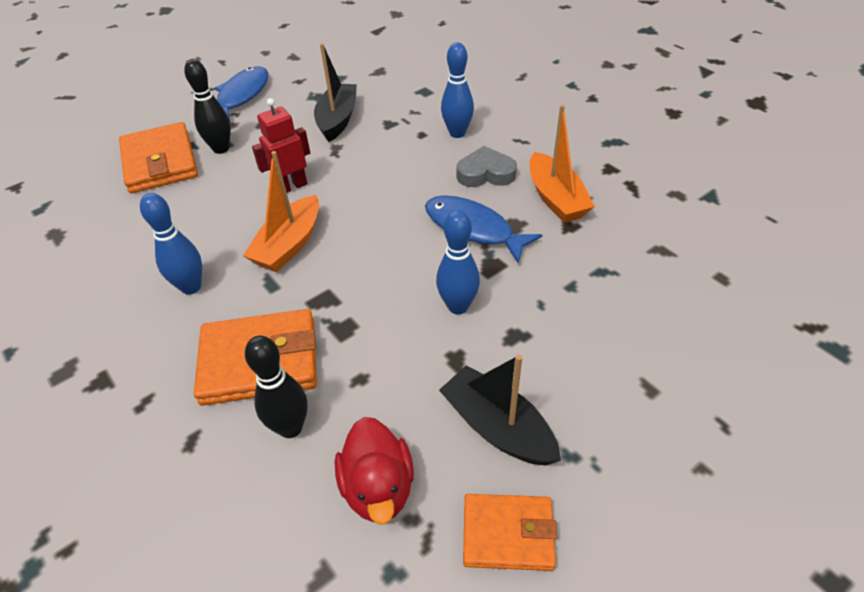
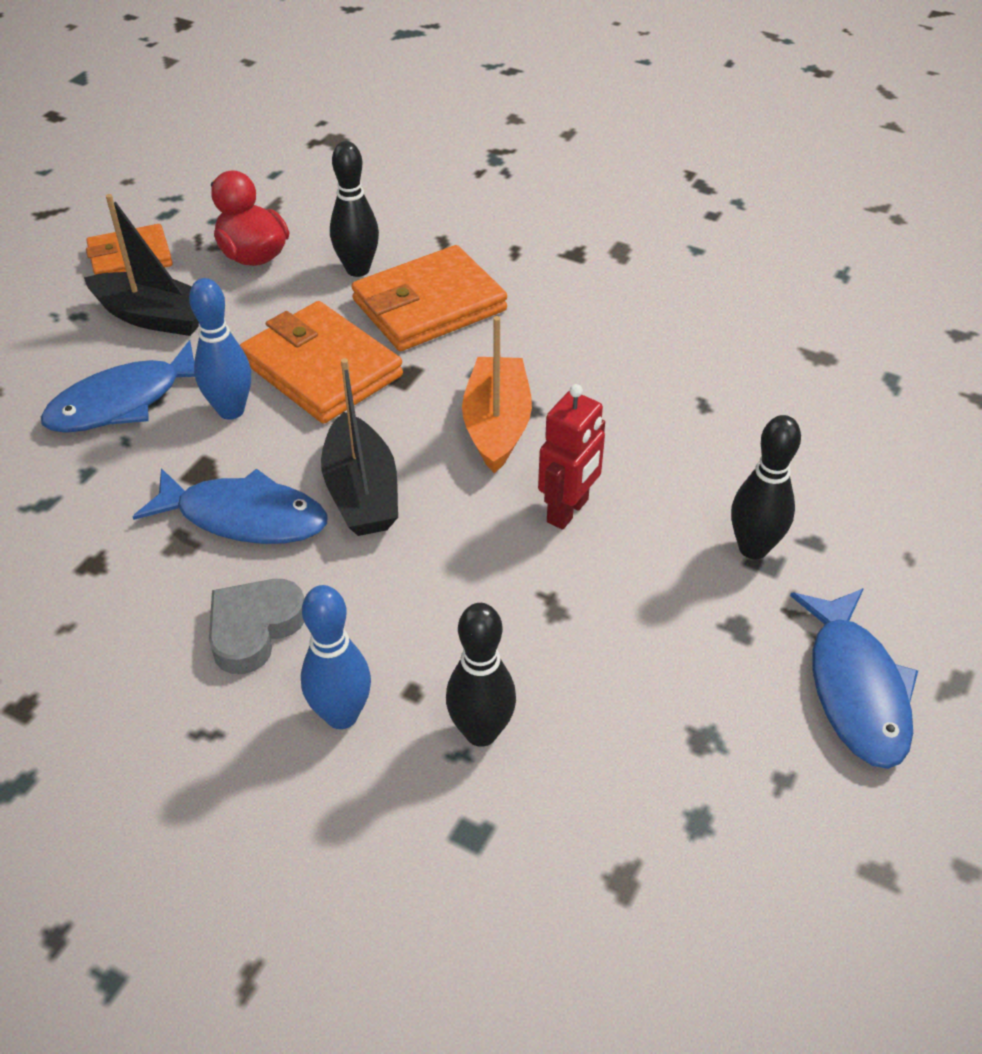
camera: 155 degrees right, 0 degrees up
orange wallet [119,122,198,193] -> orange wallet moved to [240,301,403,424]
blue bowling pin [140,193,202,295] -> none
black boat [314,43,357,142] -> black boat moved to [321,358,398,536]
grey heart [456,146,517,187] -> grey heart turned 150 degrees clockwise [209,579,304,674]
orange boat [530,105,595,223] -> none
none -> blue fish [41,340,195,433]
none -> black bowling pin [446,603,516,747]

